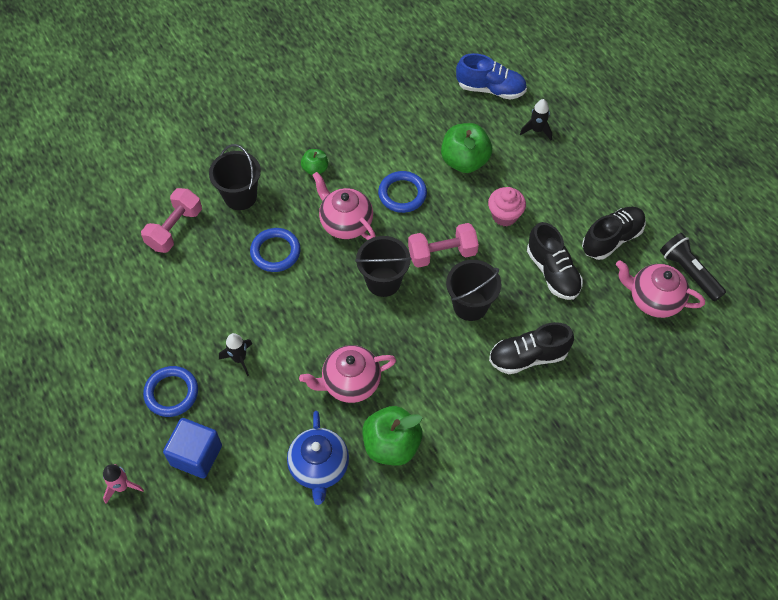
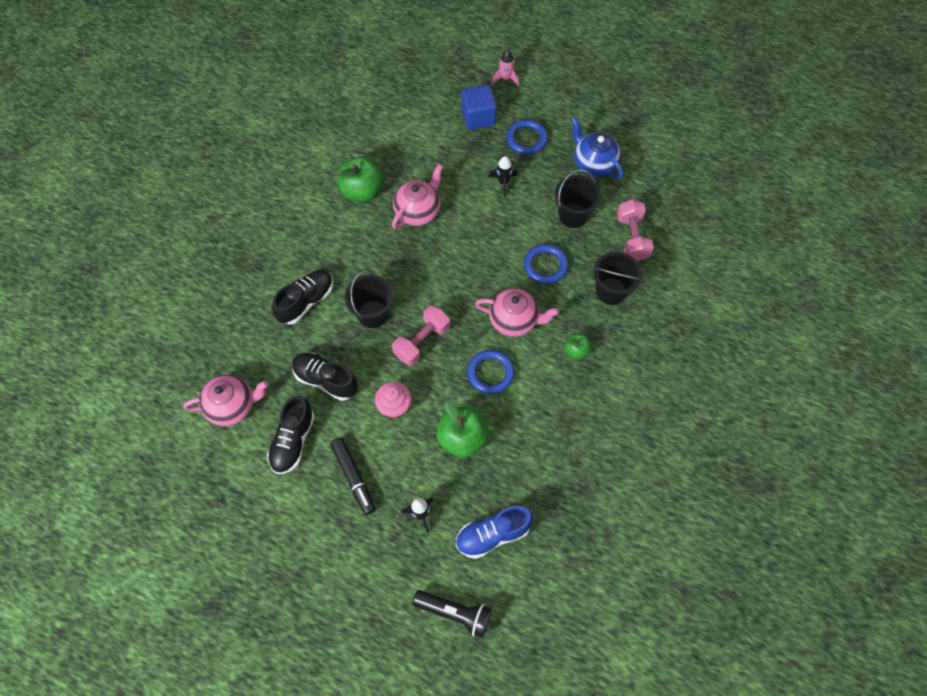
camera: 145 degrees right, 5 degrees up
blue teapot [287,411,349,505] -> blue teapot moved to [571,117,623,179]
black bucket [355,236,412,297] -> black bucket moved to [555,170,601,228]
black flashlight [660,233,726,301] -> black flashlight moved to [412,590,491,638]
none -> black marker [330,438,375,515]

